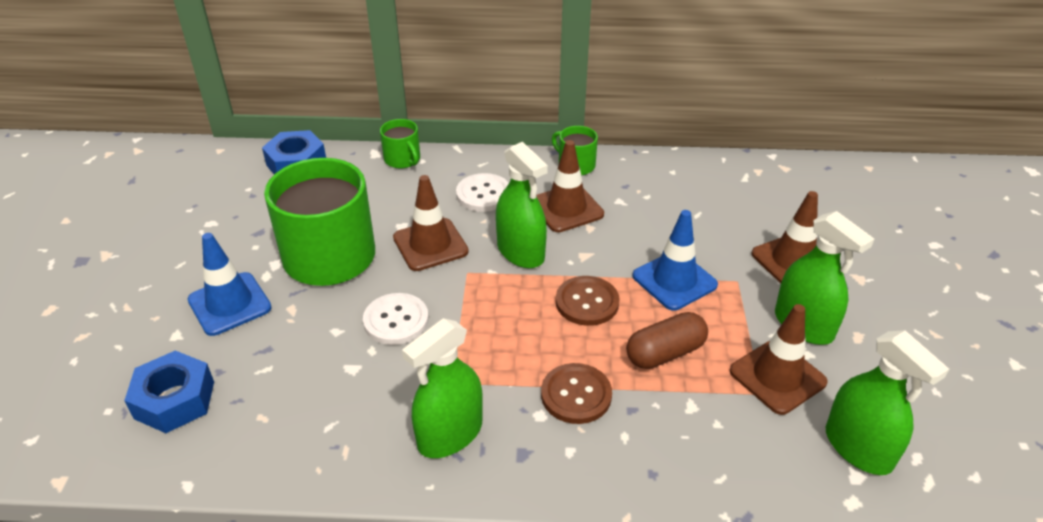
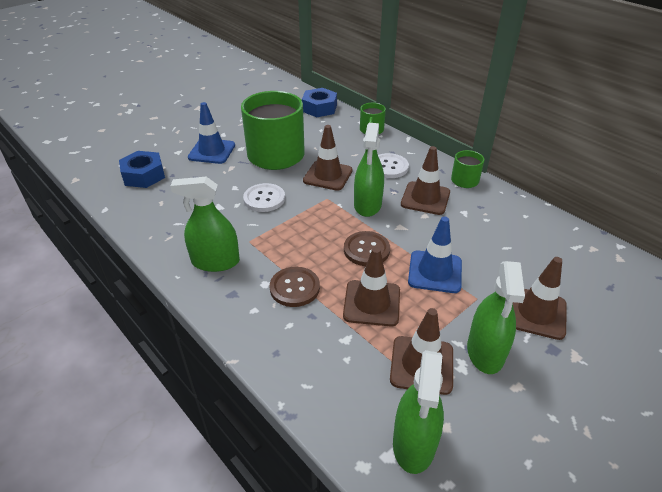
camera: 45 degrees right, 0 degrees up
brown capsule [626,312,708,369] -> brown traffic cone [343,247,400,327]

